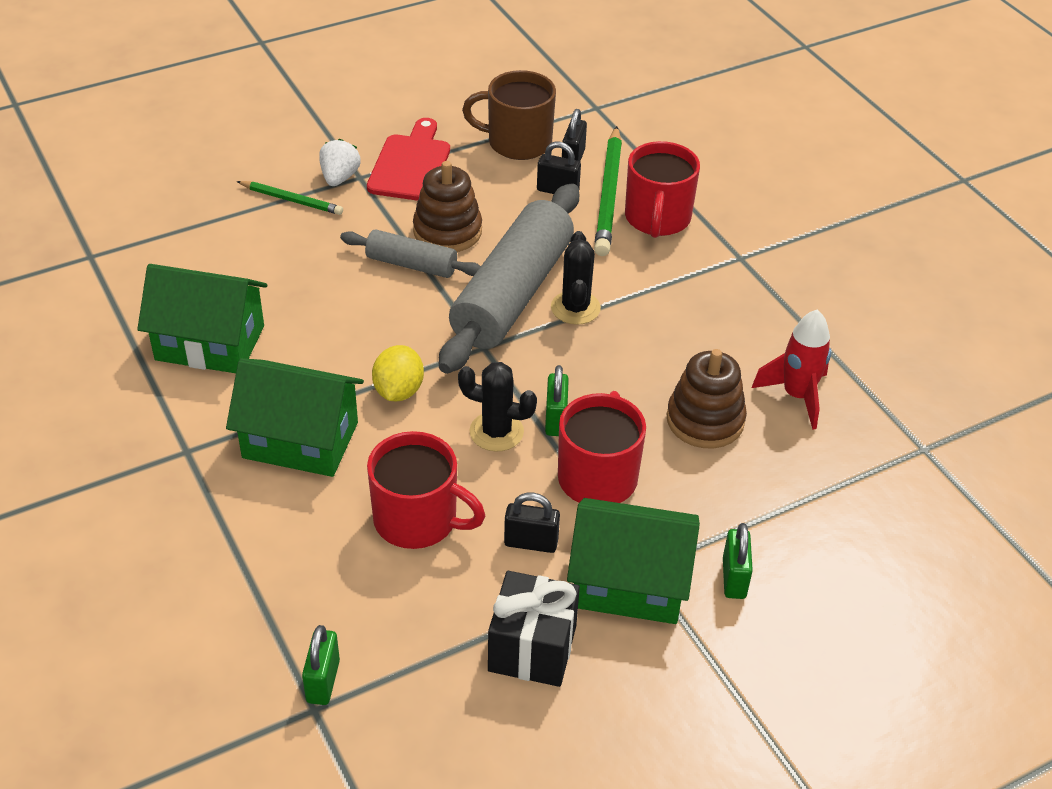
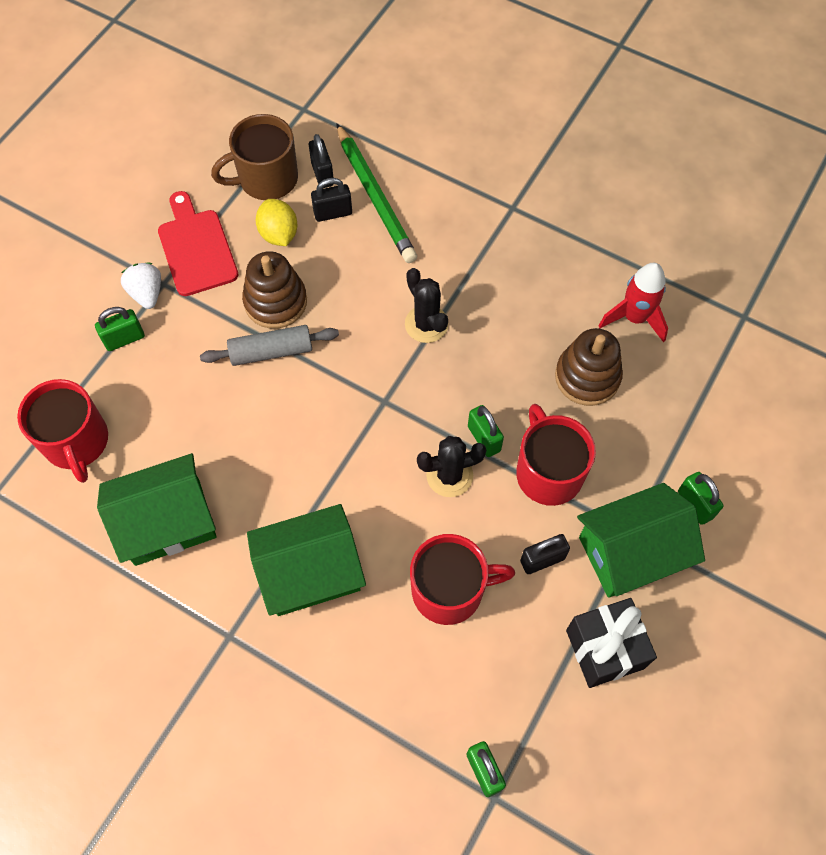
camera: 30 degrees left, 20 degrees up
green pencil [236,181,343,215] -> green padlock [95,307,145,351]
yellow lemon [372,345,424,401] -> yellow lemon moved to [256,199,297,246]
grey rolling pin [439,183,579,374] -> none
red mug [625,141,700,238] -> red mug moved to [17,379,108,483]

